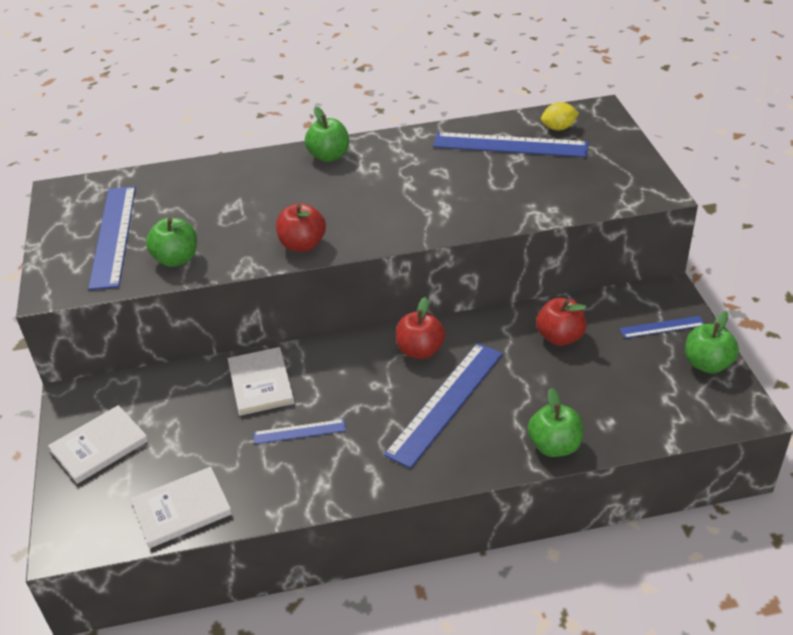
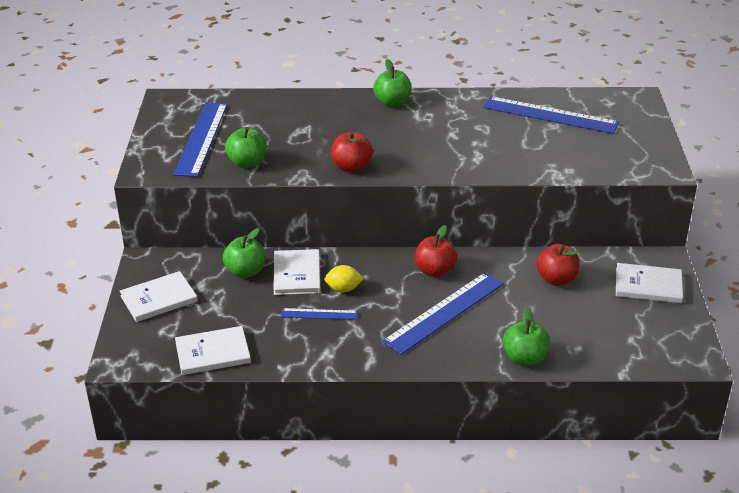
camera: 10 degrees right, 5 degrees down
yellow lemon [541,102,579,131] -> yellow lemon moved to [324,265,364,292]
blue ruler [620,316,704,338] -> white book [616,263,683,303]
green apple [685,311,739,374] -> green apple moved to [223,228,265,278]

